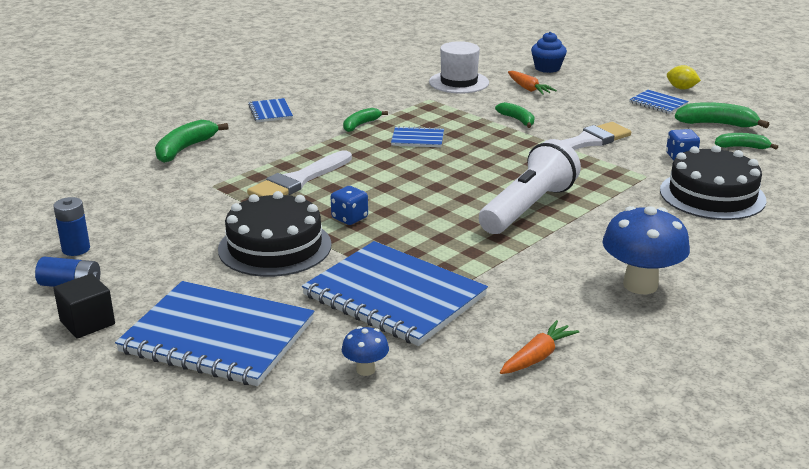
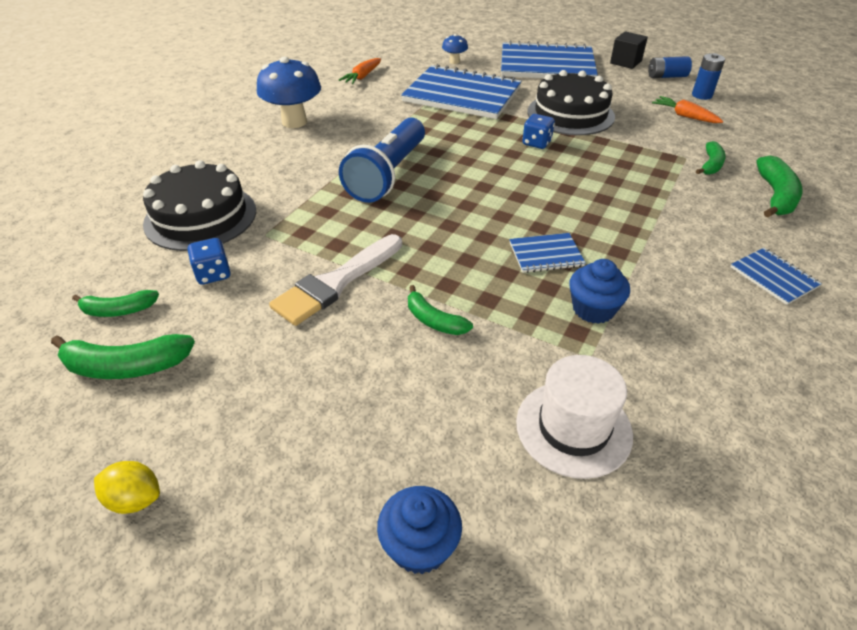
camera: 165 degrees right, 15 degrees up
white brush [247,150,352,197] -> none
green banana [343,108,388,132] -> green banana moved to [696,141,726,175]
white flashlight [479,139,581,234] -> blue flashlight [339,117,425,203]
orange carrot [508,71,557,95] -> orange carrot moved to [652,96,723,123]
blue notebook [629,90,689,114] -> none
none -> blue cupcake [569,259,630,324]

